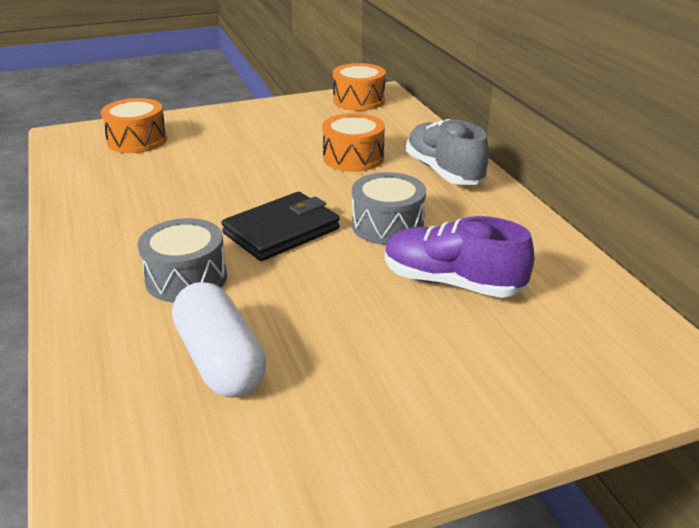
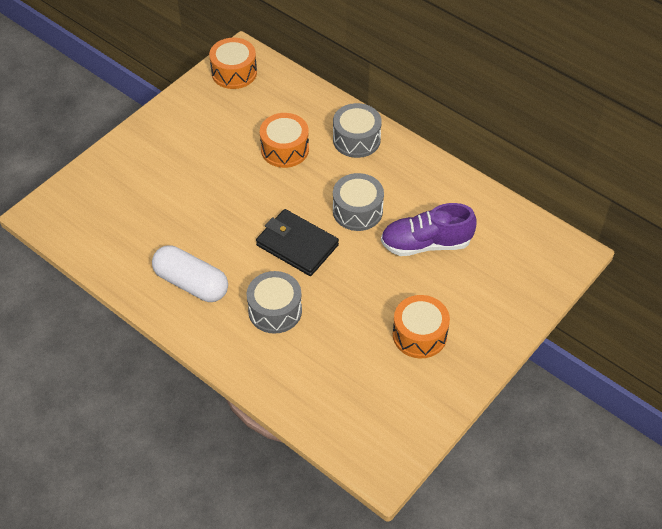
camera: 30 degrees left, 20 degrees up
orange drum [101,98,167,153] -> orange drum moved to [393,295,450,358]
white capsule [172,282,267,398] -> white capsule moved to [152,245,228,302]
black wallet [221,192,340,261] -> black wallet turned 75 degrees counterclockwise [256,209,339,276]
grey shoe [406,119,489,185] -> grey drum [333,103,382,158]

